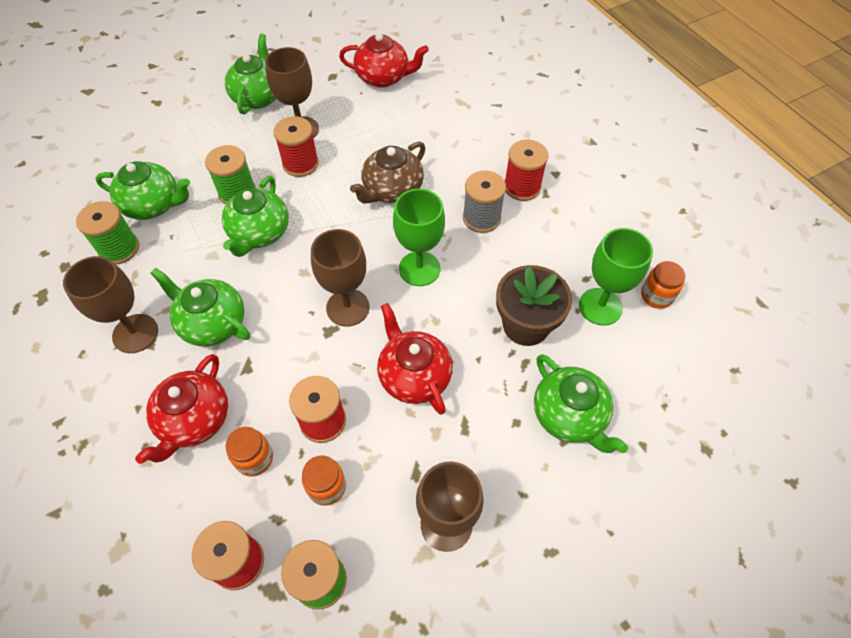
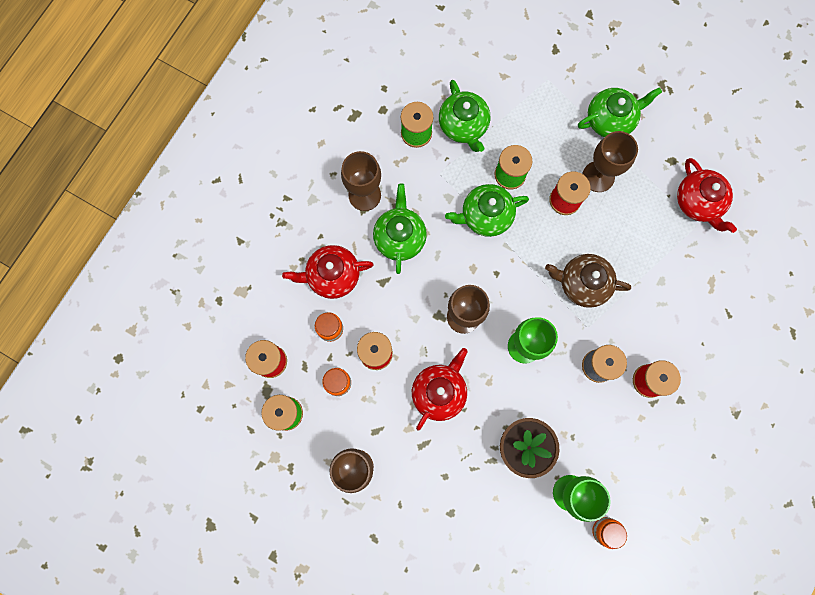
camera: 60 degrees right, 20 degrees up
green teapot [534,354,628,453] -> none

